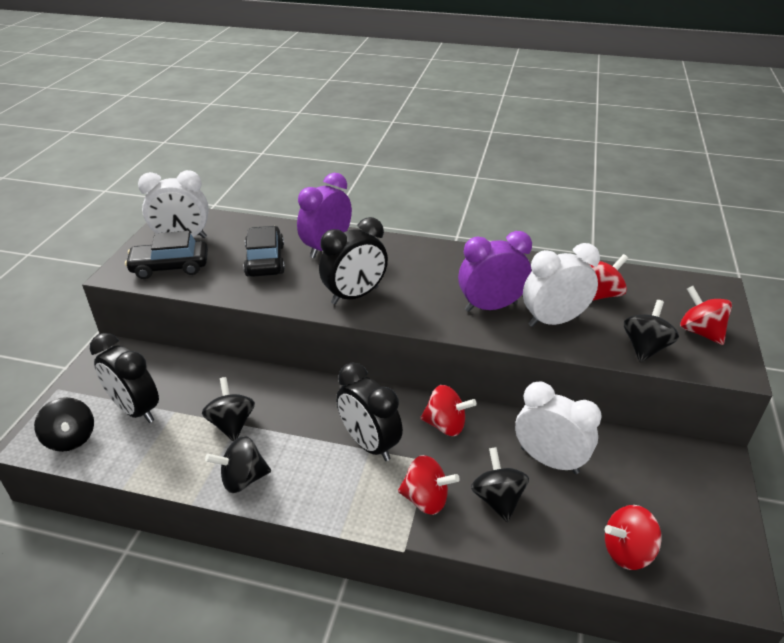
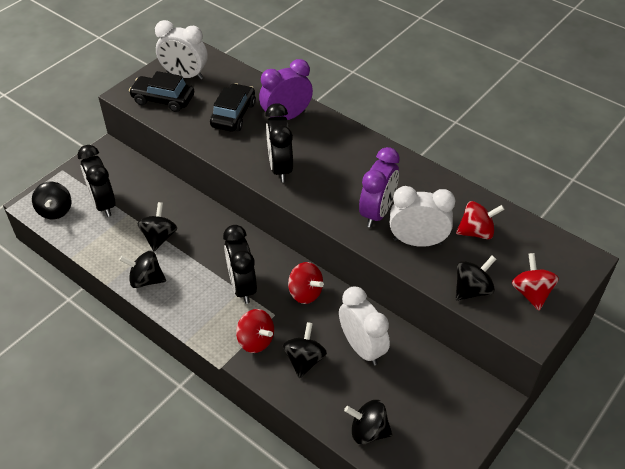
camera: 25 degrees right, 10 degrees up
black clock [319,217,388,305] -> black clock turned 90 degrees clockwise [265,103,293,183]
purple clock [458,231,532,312] -> purple clock turned 105 degrees clockwise [359,147,400,228]
red spinning top [605,505,662,570] -> black spinning top [344,400,393,445]

